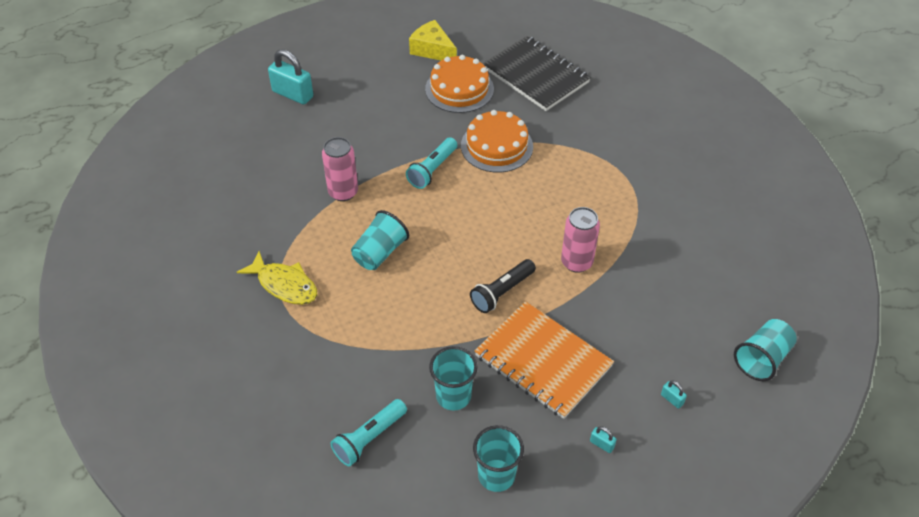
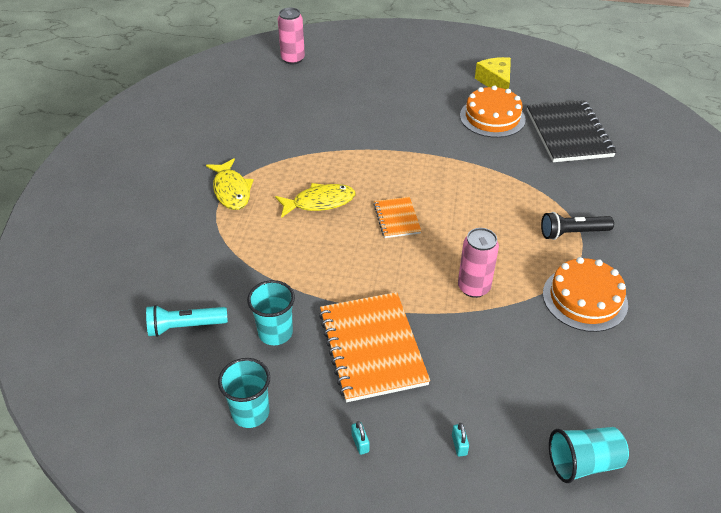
camera: 35 degrees right, 5 degrees down
turquoise padlock [268,49,313,105] -> none
pink can [322,137,358,201] -> pink can moved to [278,8,305,65]
turquoise cup [351,210,409,270] -> yellow fish [275,183,356,218]
turquoise flashlight [406,137,457,189] -> none
orange cake [461,110,533,173] -> orange cake moved to [543,257,628,332]
black flashlight [470,259,536,313] -> black flashlight moved to [541,212,614,240]
none -> orange notebook [374,197,421,238]

